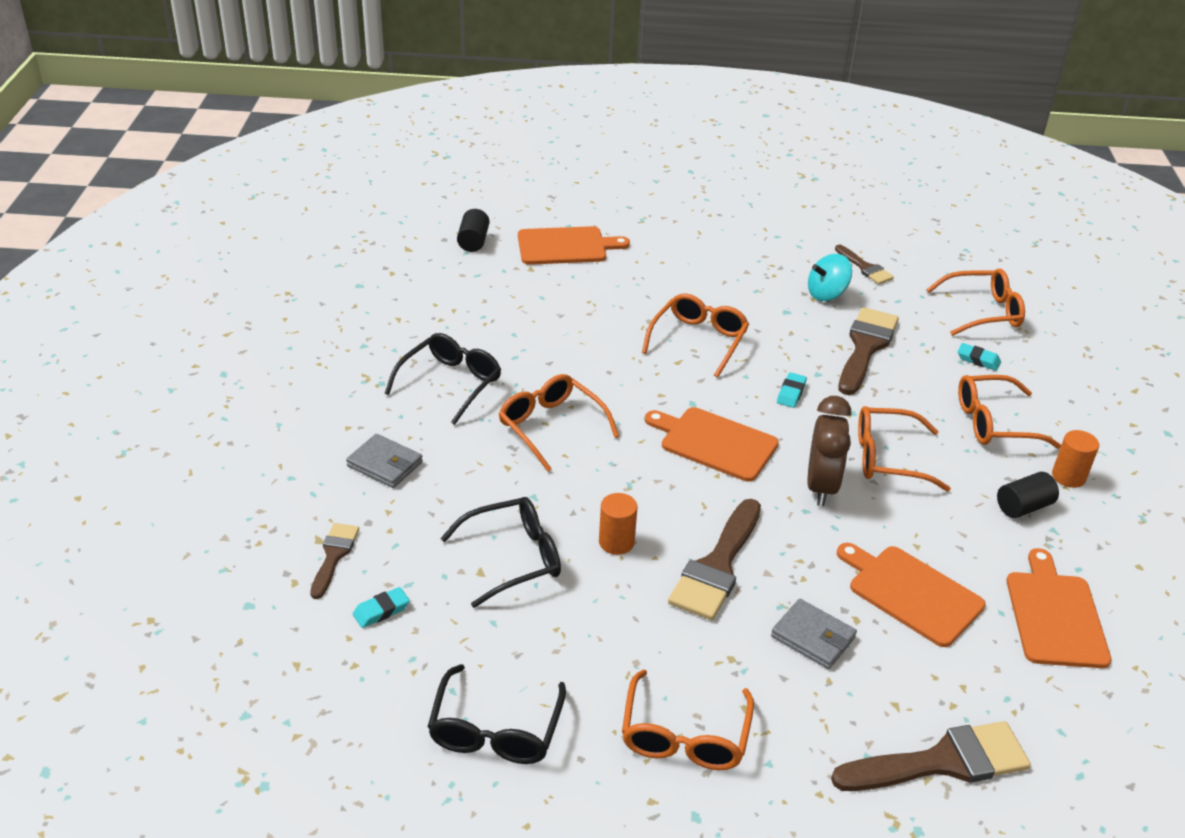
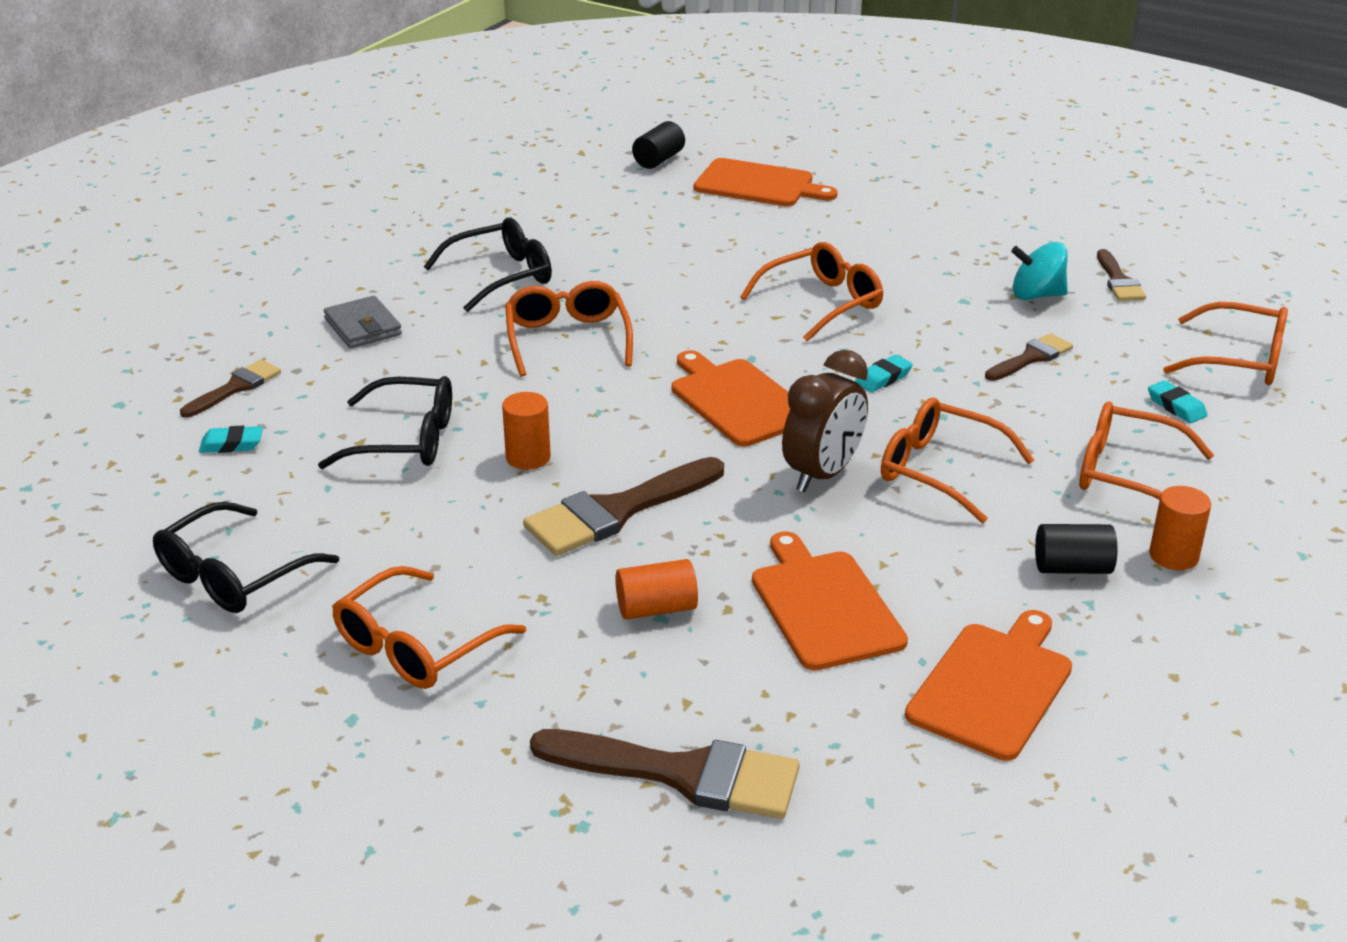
camera: 30 degrees right, 5 degrees down
grey wallet [771,599,857,669] -> orange cylinder [615,559,698,620]
brown brush [839,307,899,395] -> brown brush [985,333,1073,381], size x0.57

